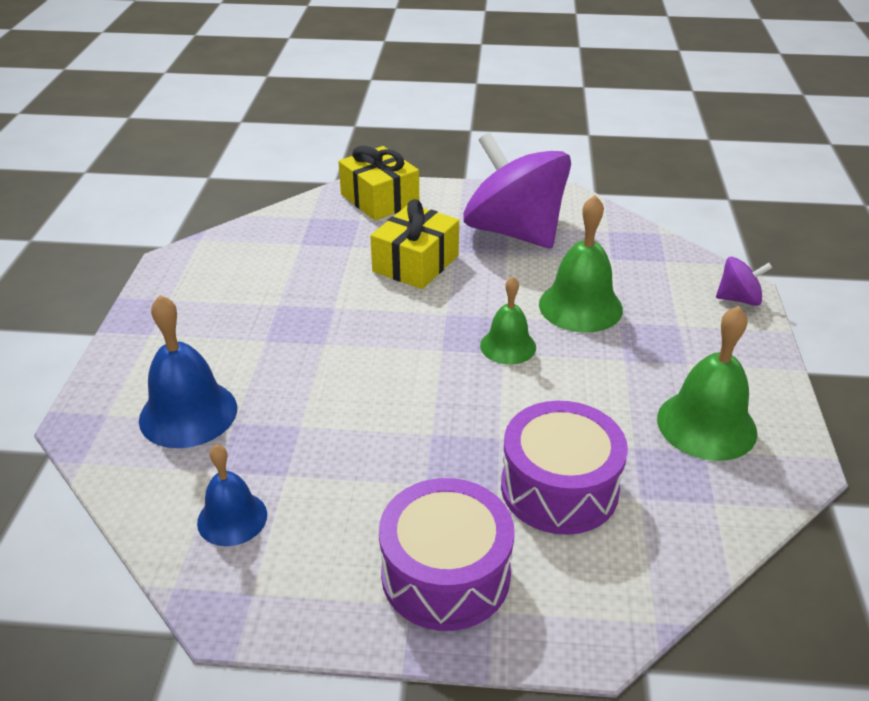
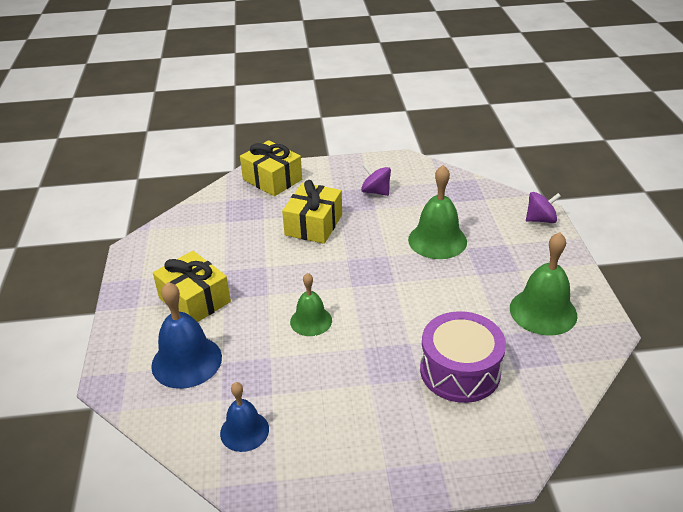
camera: 10 degrees left, 0 degrees up
purple drum [379,478,515,631] -> none
purple spinning top [463,132,571,248] -> purple spinning top [361,164,391,196], size x0.43
green bell [480,276,536,365] -> green bell moved to [290,273,332,336]
none -> yellow gift [153,251,231,322]

